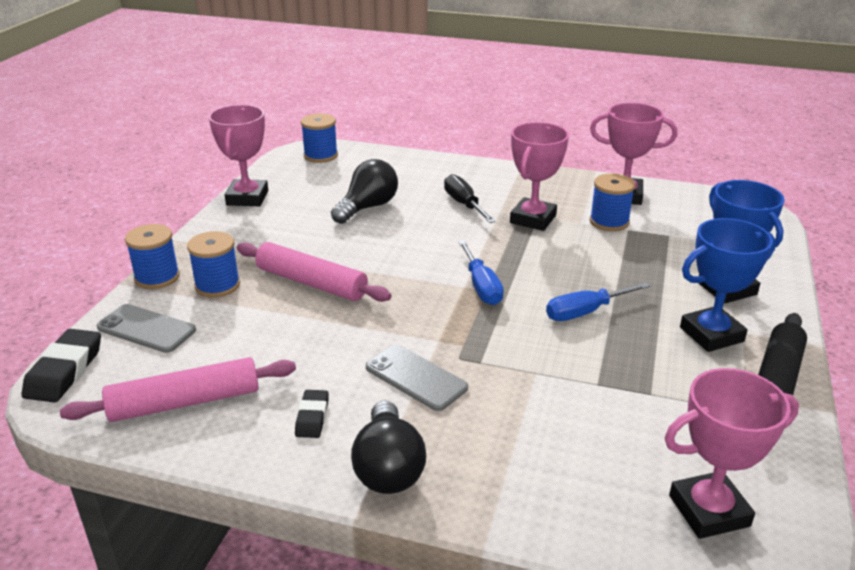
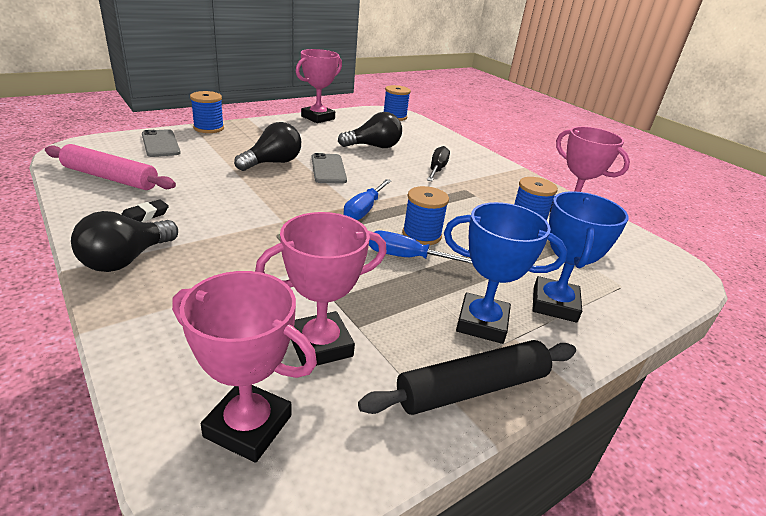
camera: 35 degrees right, 0 degrees up
black eraser [21,329,101,403] -> none
blue spool [187,231,240,298] -> blue spool moved to [402,186,449,245]
pink rolling pin [237,242,392,302] -> black light bulb [234,122,301,171]
grey phone [366,345,468,411] -> grey phone moved to [312,153,347,183]
pink trophy [510,122,569,231] -> pink trophy moved to [255,212,387,366]

